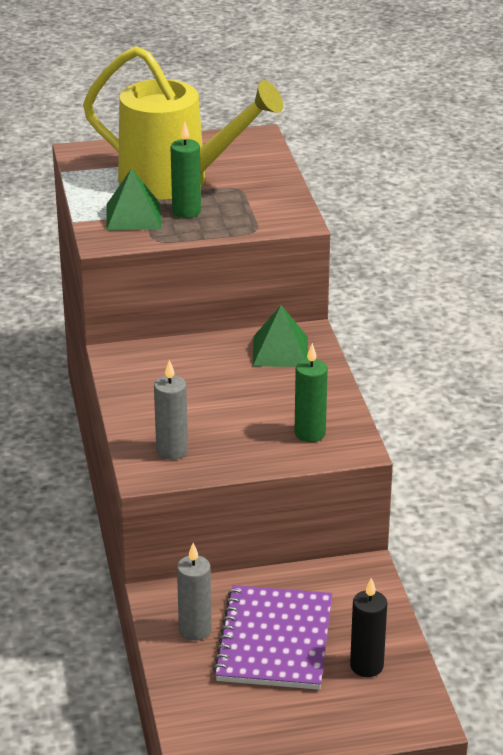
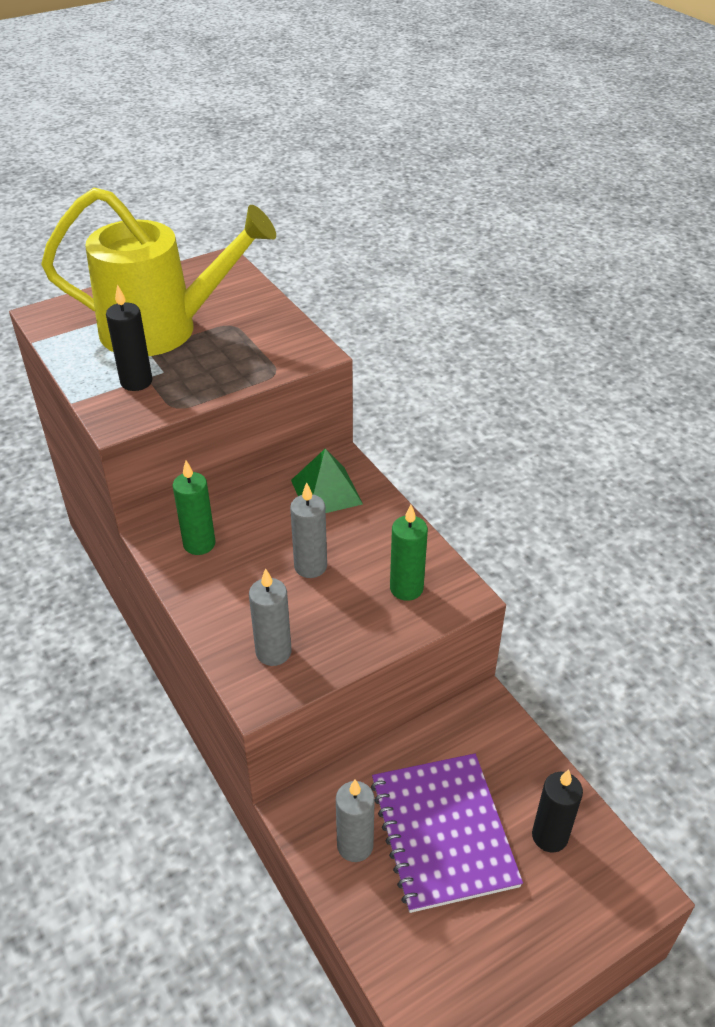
camera: 20 degrees left, 10 degrees up
green pyramid [106,168,161,231] -> black candle [106,284,152,391]
green candle [170,121,201,218] -> green candle moved to [173,460,216,555]
none -> grey candle [290,482,327,578]

